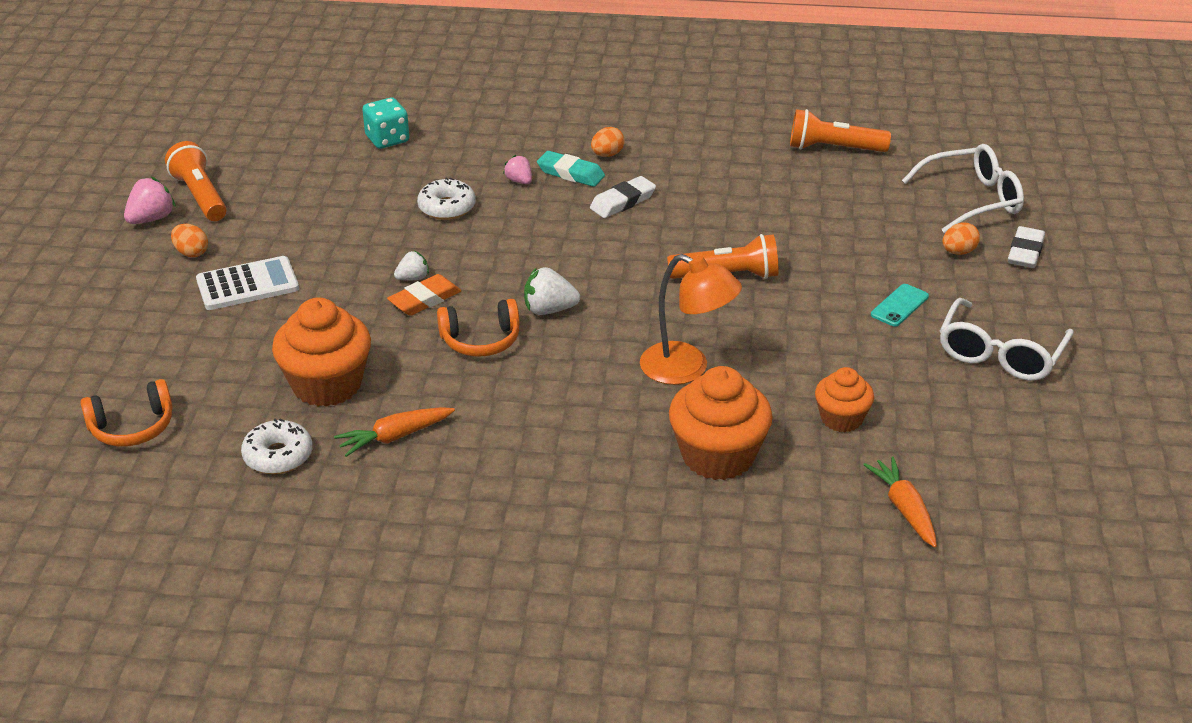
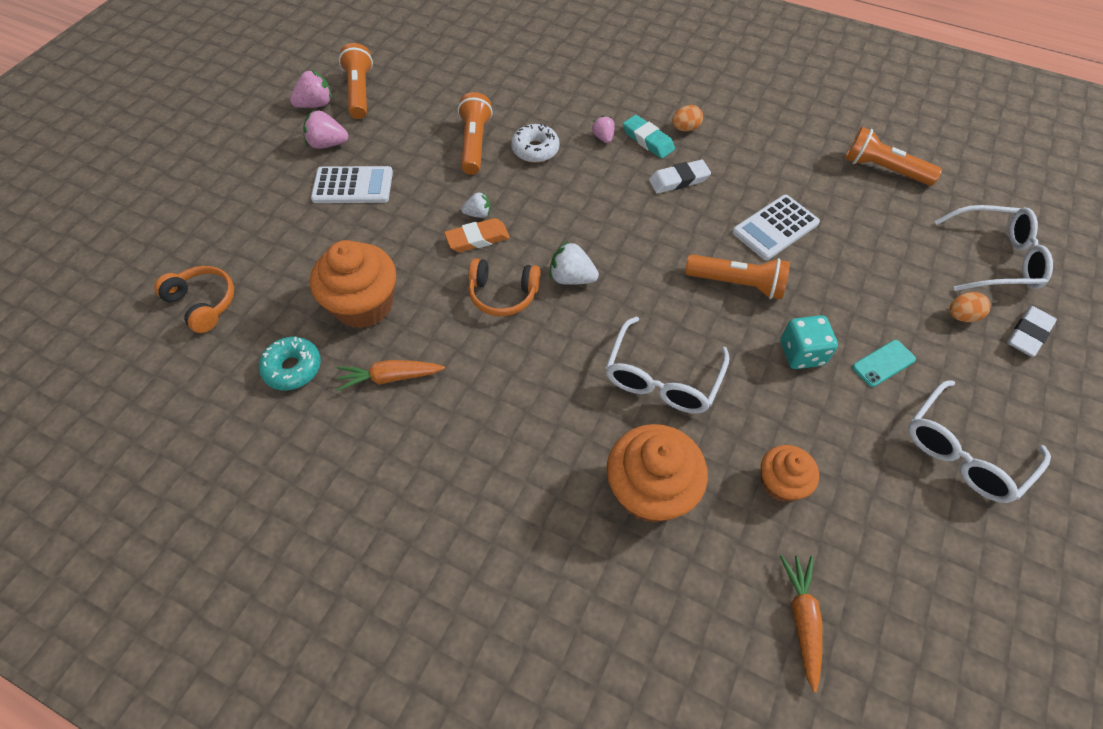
camera: 20 degrees right, 20 degrees up
orange headphones [80,379,173,446] -> orange headphones turned 135 degrees counterclockwise [154,266,234,333]
orange egg [171,224,208,257] -> pink strawberry [303,110,348,149]
white donut [241,418,312,474] -> turquoise donut [259,337,321,390]
turquoise dice [362,97,409,149] -> turquoise dice moved to [780,315,838,369]
orange lamp [640,254,742,385] -> white glasses [606,316,730,414]
none -> orange flashlight [458,92,492,175]
none -> white calculator [732,195,820,260]

